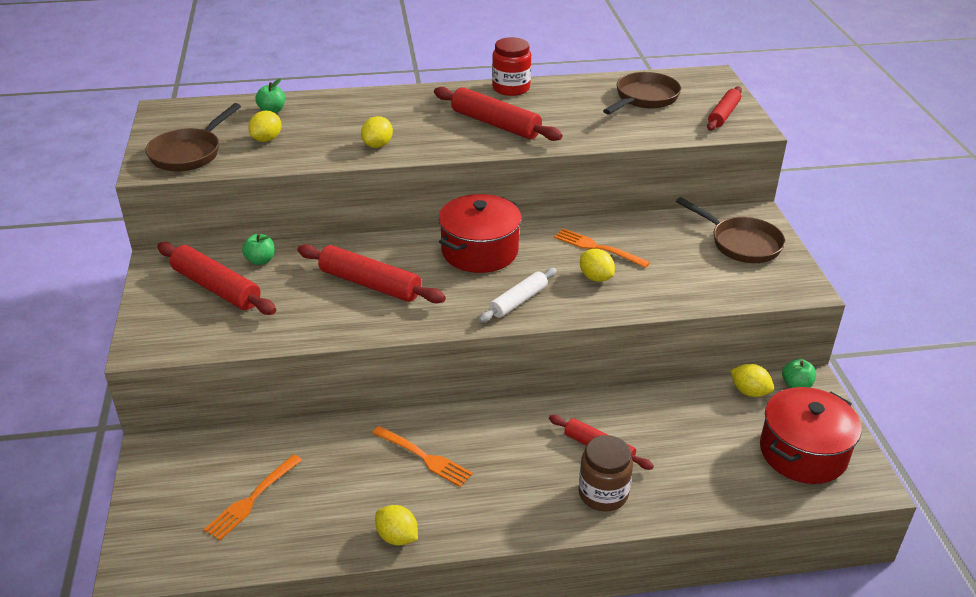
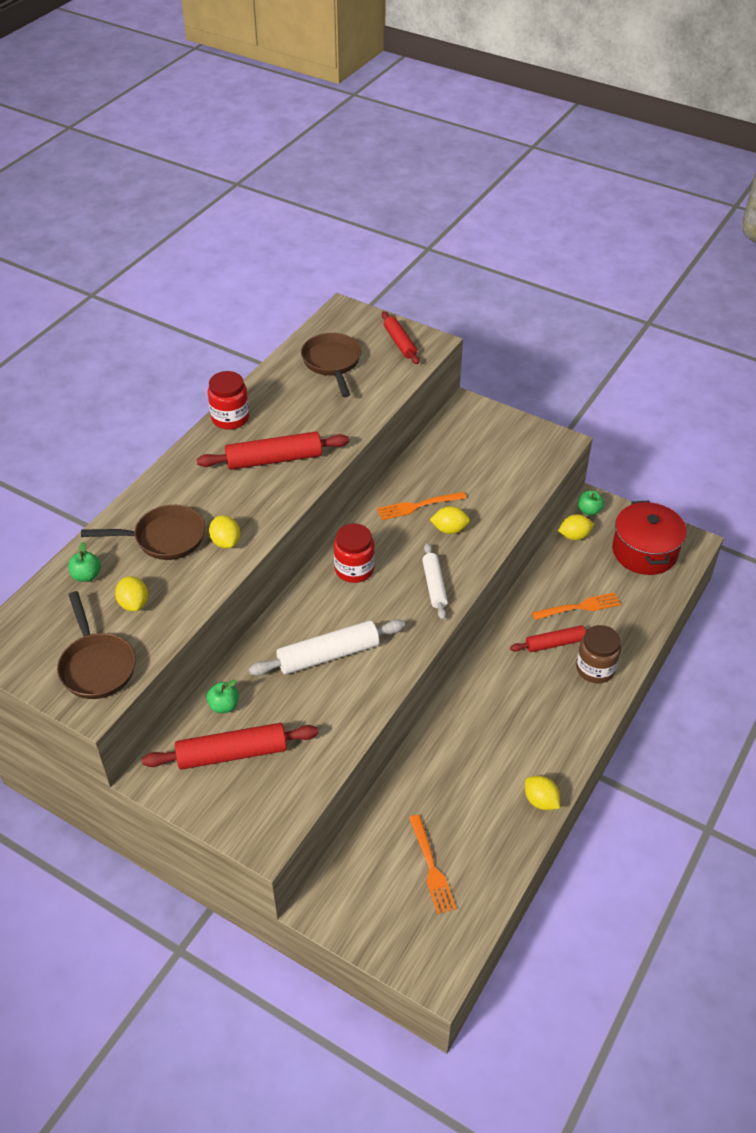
camera: 50 degrees left, 10 degrees up
red rolling pin [297,244,446,303] -> white rolling pin [249,619,405,676]
orange fork [372,426,473,487] -> orange fork moved to [532,592,621,620]
yellow lemon [375,505,418,546] -> yellow lemon turned 60 degrees clockwise [525,776,560,810]
red pot [438,194,522,273] -> red jar [334,523,375,583]
brown pan [676,197,785,263] -> brown pan moved to [81,505,205,560]

